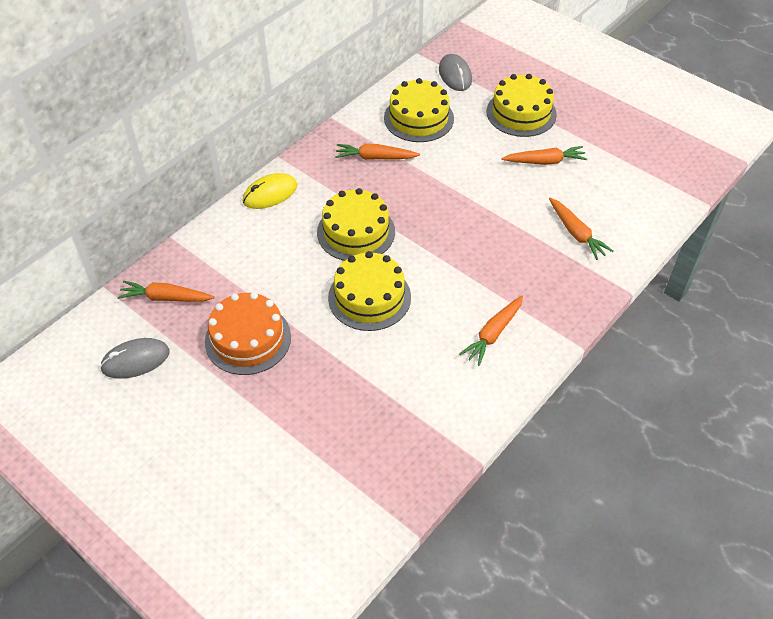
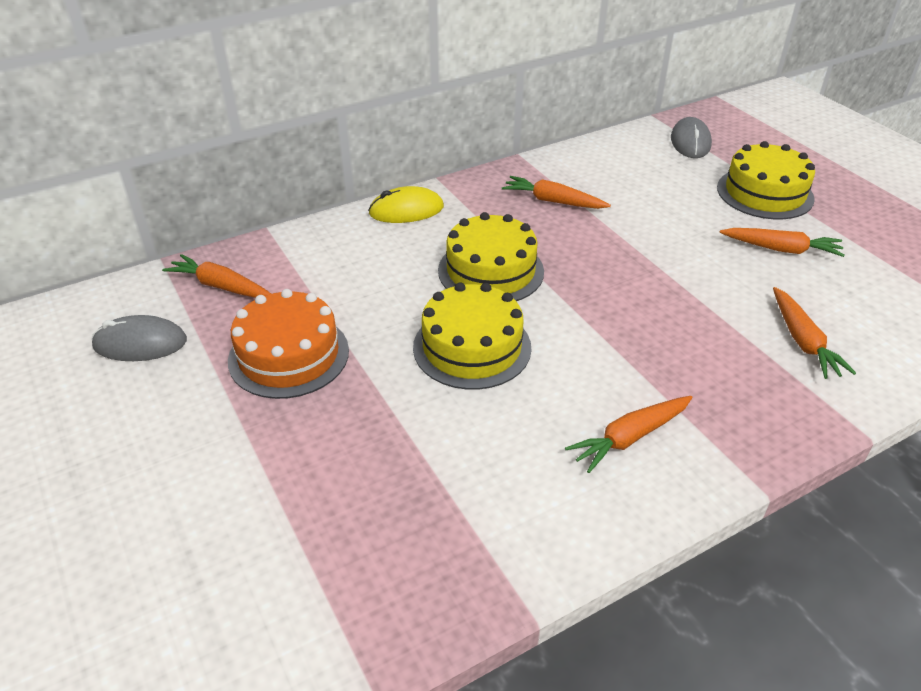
camera: 20 degrees right, 10 degrees down
yellow cake [384,78,454,142] -> none

